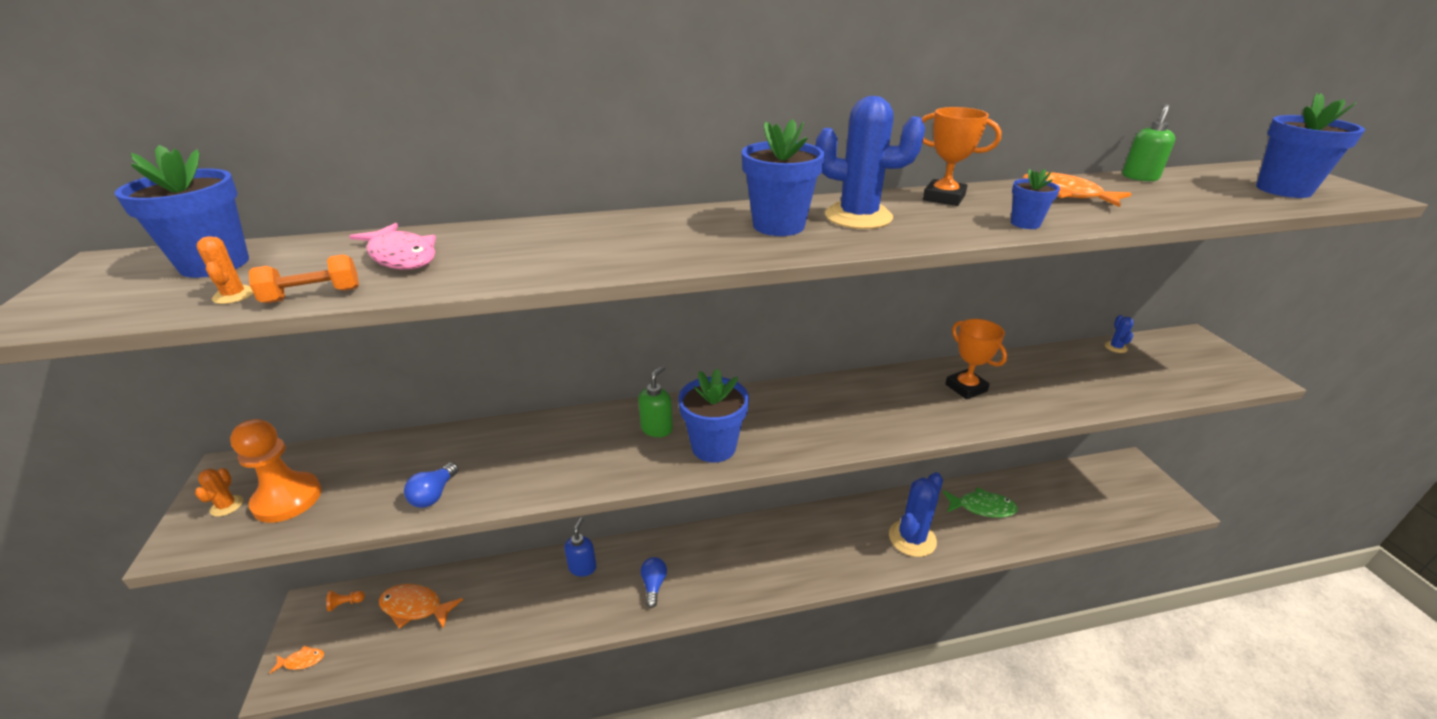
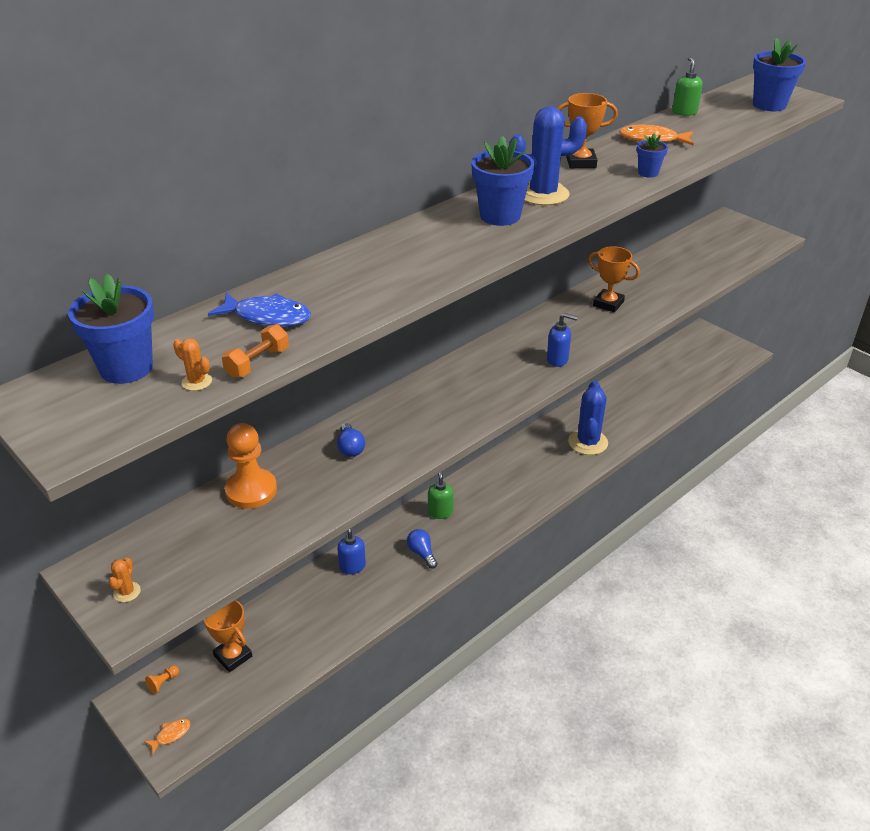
camera: 30 degrees left, 5 degrees up
orange cactus [195,468,243,517] -> orange cactus turned 45 degrees clockwise [109,557,141,602]
orange pawn [230,419,322,523] -> orange pawn moved to [225,423,277,509]
pink fish [349,223,436,269] -> blue fish [208,293,311,327]
orange fish [379,584,463,629] -> orange trophy [204,600,252,672]
blue light bulb [404,462,459,508] -> blue light bulb moved to [337,423,365,457]
green soap dispenser [638,365,673,437] -> green soap dispenser moved to [428,472,453,519]
blue flower pot [678,368,749,463] -> none
green fish [943,487,1018,518] -> none
blue cactus [1105,315,1133,353] -> none
none -> blue soap dispenser [547,313,578,367]

